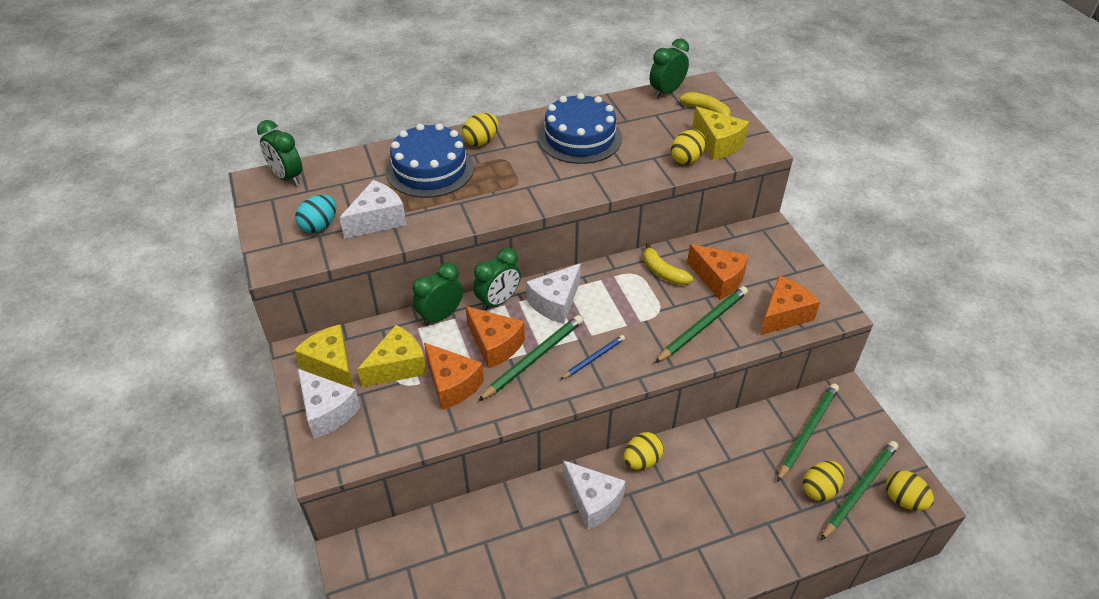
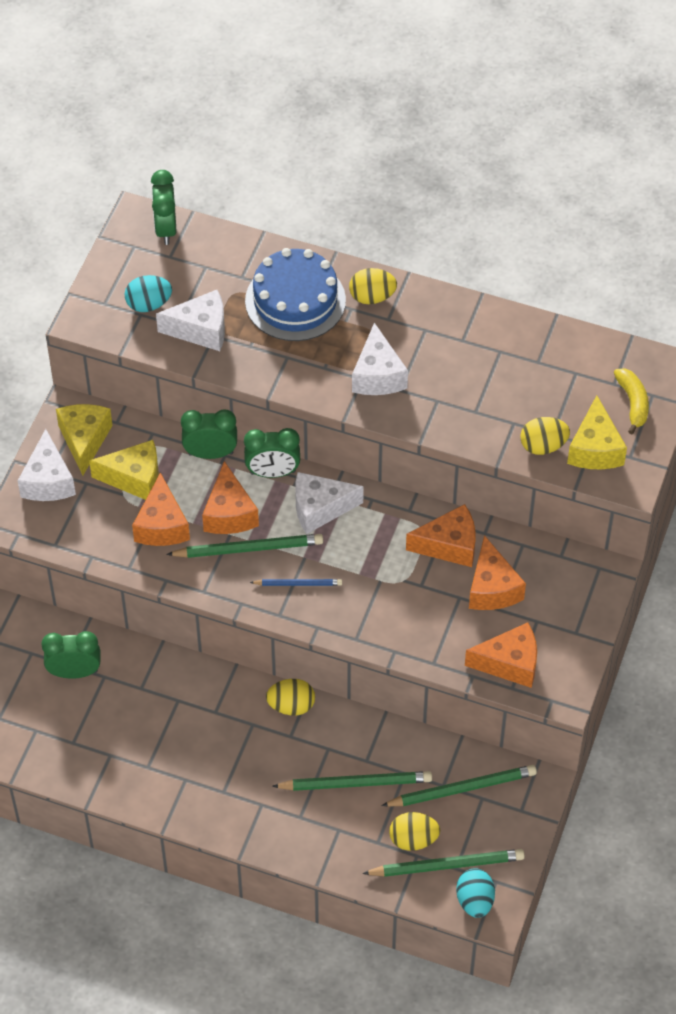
camera: 40 degrees right, 10 degrees up
blue cake [538,93,622,164] -> none
white cheese [563,460,626,530] -> white cheese moved to [352,323,408,395]
yellow banana [644,243,693,285] -> orange cheese [406,504,476,567]
green clock [649,38,689,99] -> green clock moved to [41,631,100,679]
green pencil [655,286,748,363] -> green pencil moved to [272,771,432,791]
yellow egg [886,470,934,511] -> turquoise egg [456,869,495,918]

